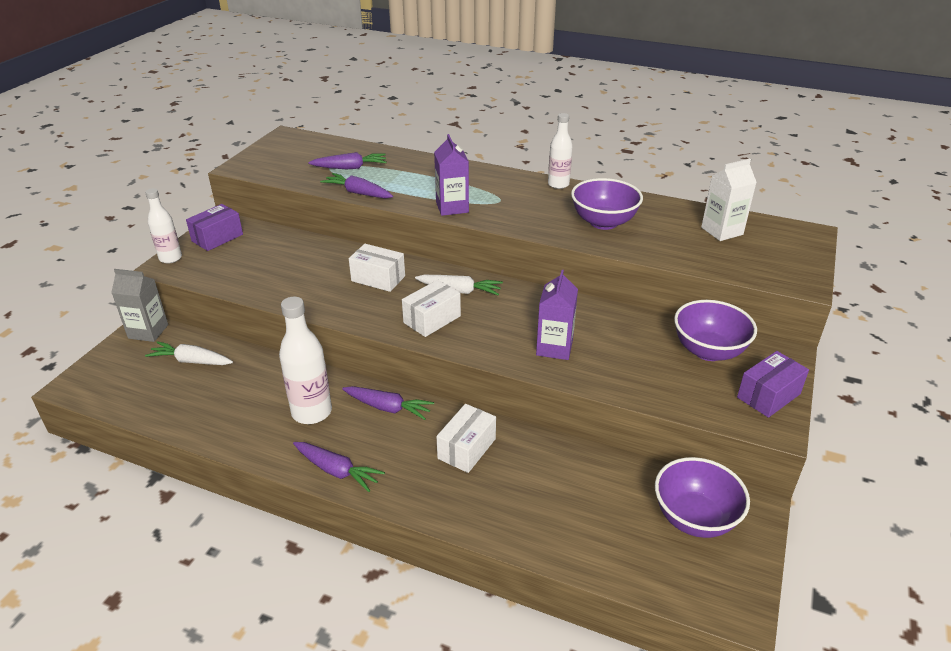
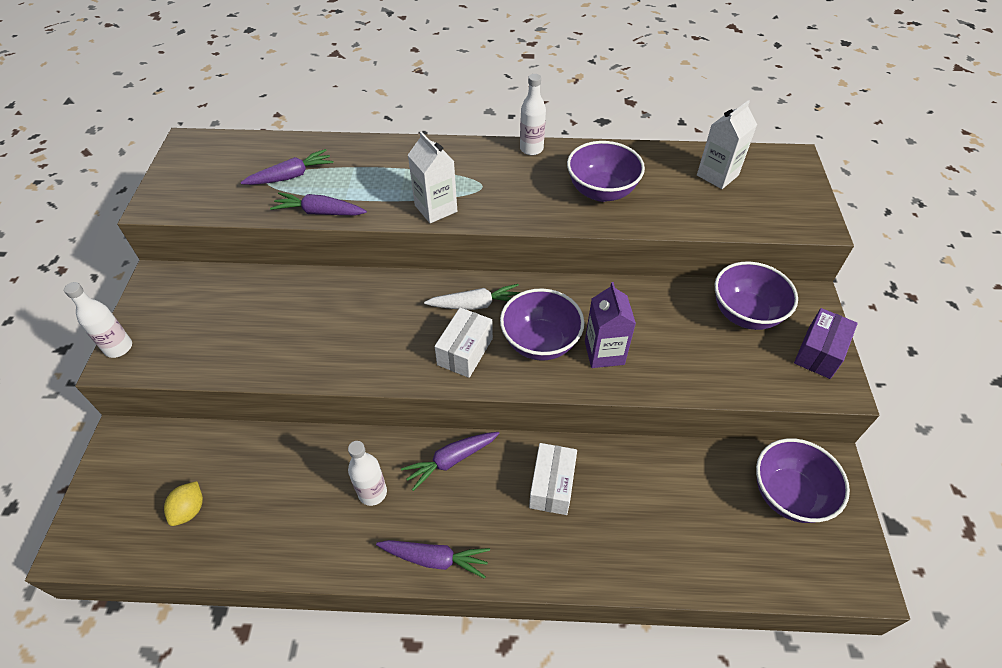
camera: 20 degrees left, 15 degrees up
grey carton [111,269,168,342] -> none
white carrot [145,341,233,365] -> none
purple box [186,204,243,251] -> none
white bottle [279,297,332,424] -> white bottle [348,441,387,506], size x0.65
purple carrot [342,386,434,420] -> purple carrot turned 150 degrees clockwise [401,432,499,491]
white box [349,244,405,292] -> none
purple carton [434,134,469,216] -> white carton [408,131,457,223]
none -> yellow lemon [164,481,203,526]
none -> purple bowl [500,288,584,361]

